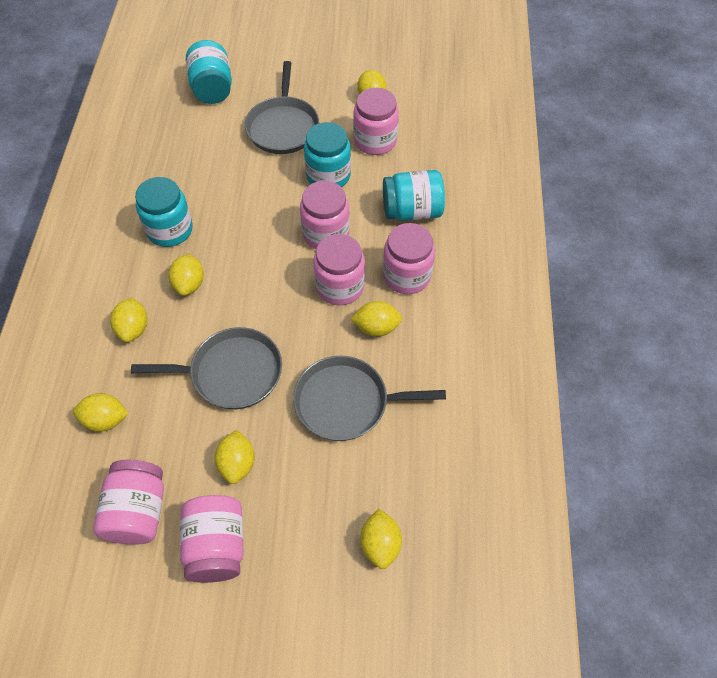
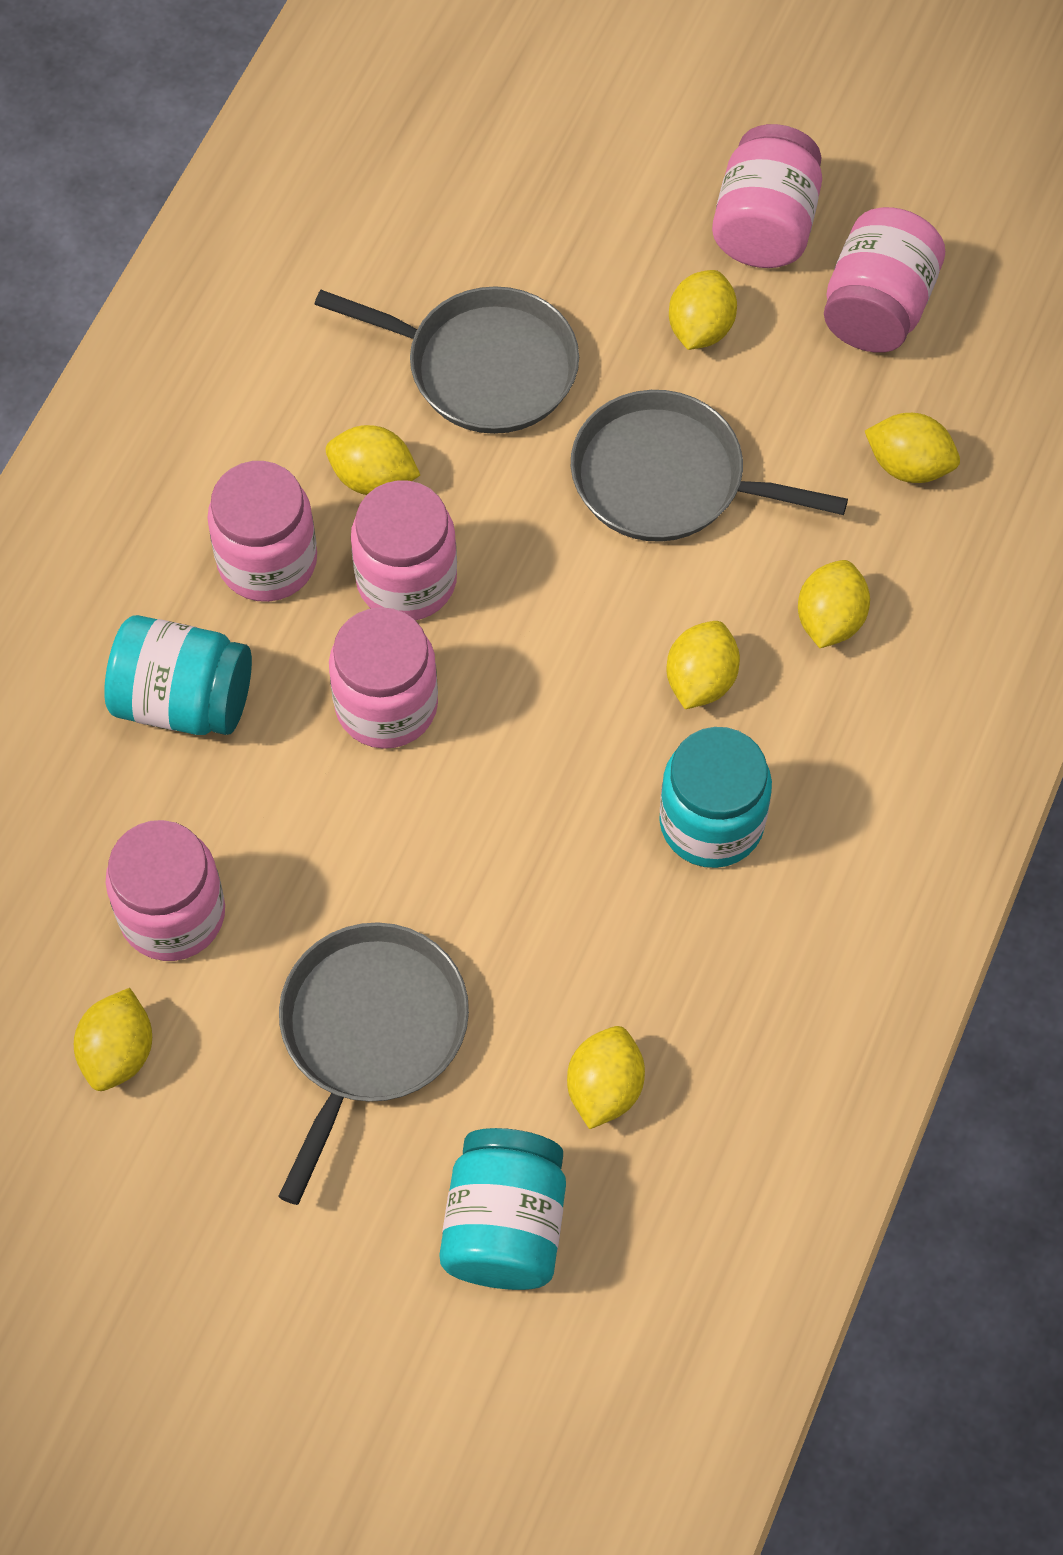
camera: 160 degrees left, 5 degrees up
turquoise jar [304,122,351,187] -> none
yellow lemon [360,509,402,569] -> yellow lemon moved to [567,1026,645,1129]

